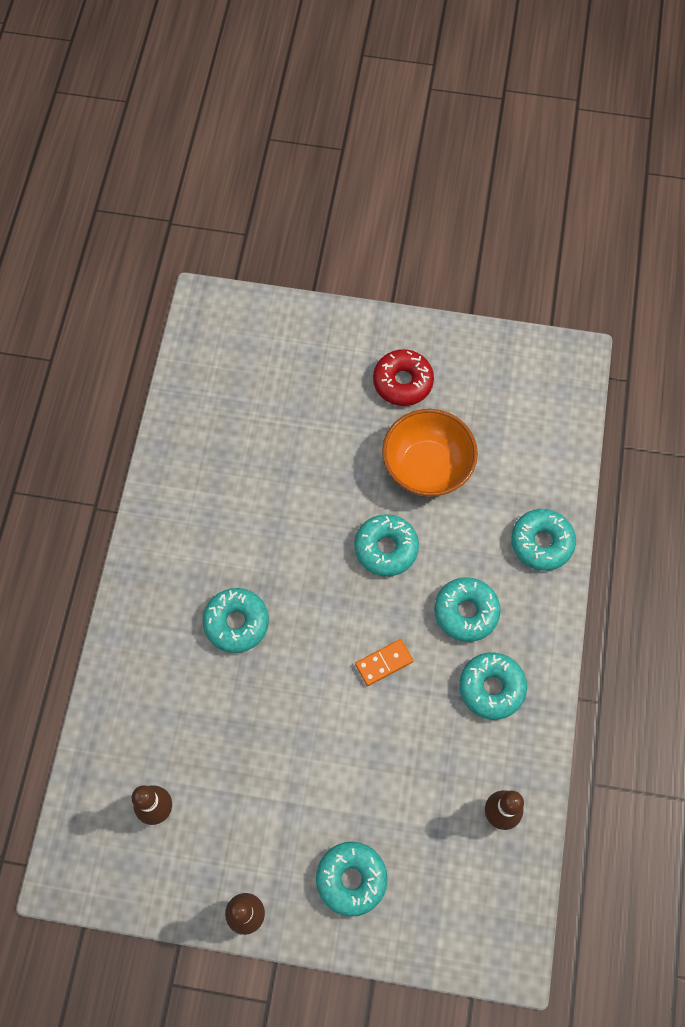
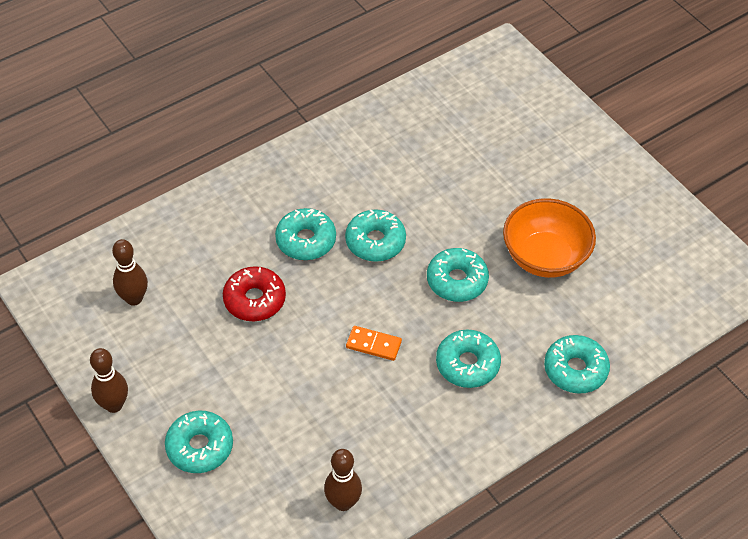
camera: 45 degrees right, 15 degrees down
red donut [373,349,434,406] -> red donut moved to [223,266,286,321]
turquoise donut [459,652,527,720] -> turquoise donut moved to [345,209,406,262]

